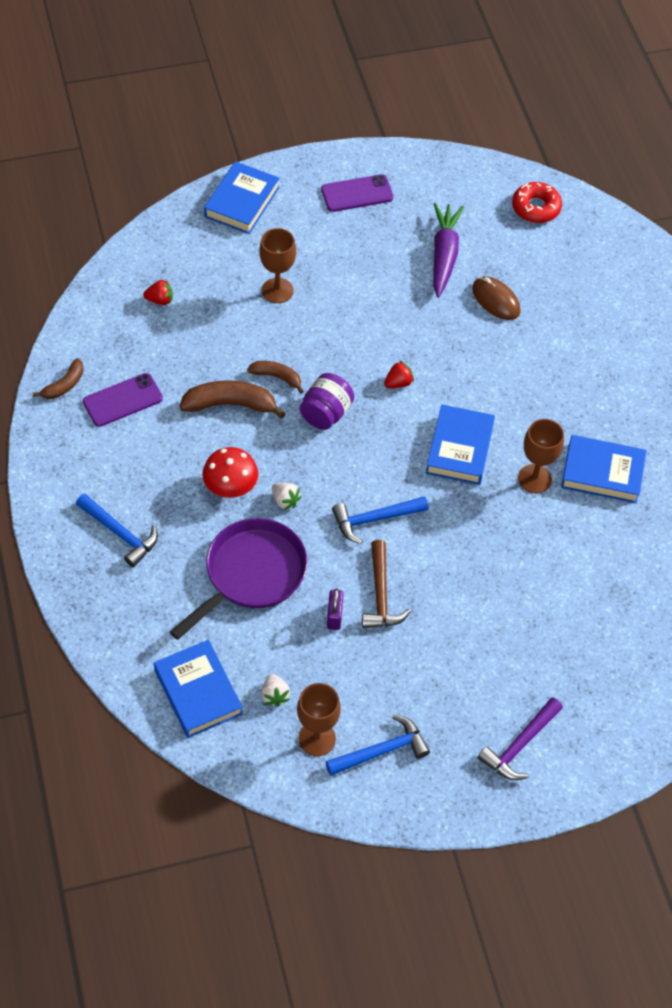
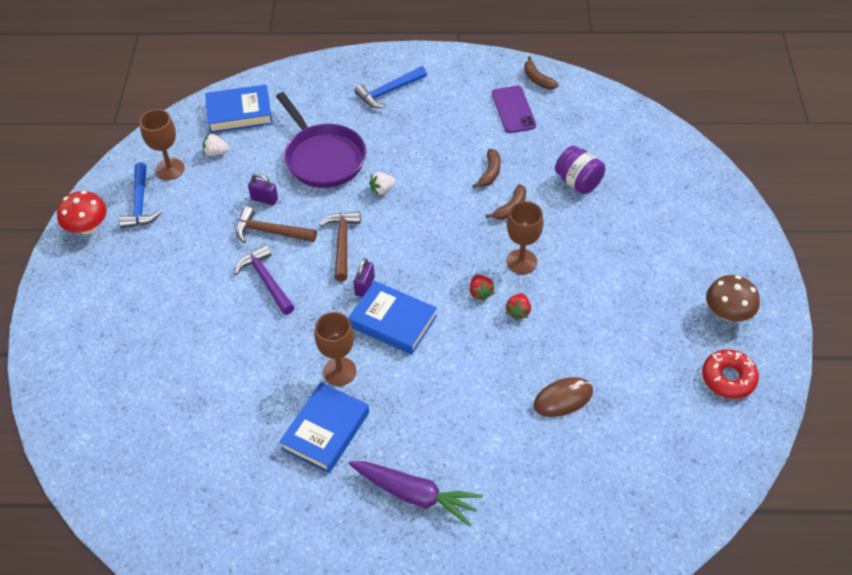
camera: 110 degrees right, 5 degrees down
red strawberry [143,279,173,305] -> red strawberry moved to [506,293,531,320]
brown banana [180,380,286,419] -> brown banana [472,149,501,188], size x0.60
red mushroom [202,447,258,498] -> red mushroom moved to [57,191,107,234]
blue book [204,161,280,234] -> none
brown goblet [259,228,296,303] -> brown goblet moved to [506,201,543,274]
purple jar [300,373,354,430] -> purple jar moved to [555,145,605,194]
purple phone [321,174,393,212] -> brown mushroom [706,275,760,322]
blue hammer [332,496,428,544] -> brown hammer [319,211,361,281]
purple carrot [433,203,464,298] -> purple carrot moved to [349,461,483,526]
purple hammer [478,697,563,780] -> purple hammer moved to [234,245,295,315]
red donut [512,182,562,223] -> red donut moved to [702,349,759,399]
none -> purple padlock [354,258,375,297]

